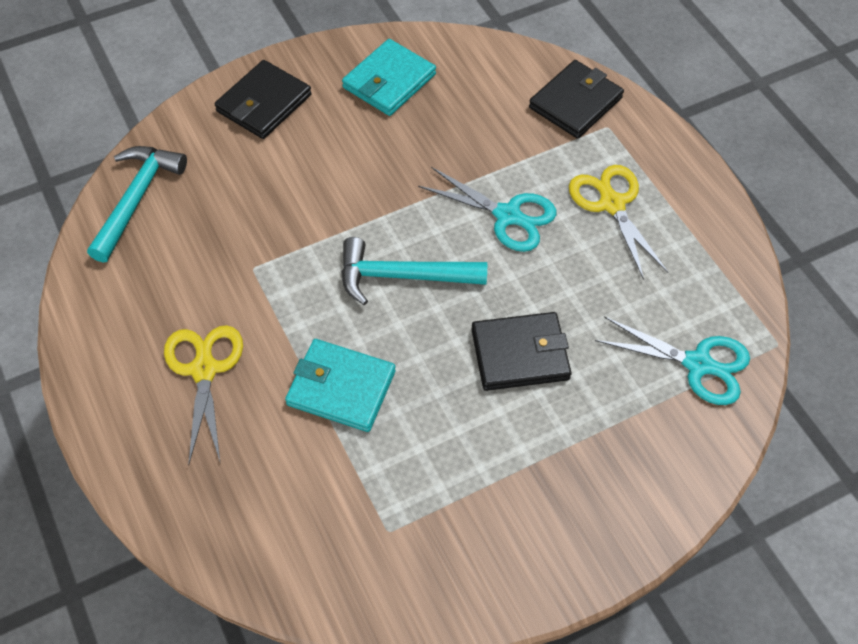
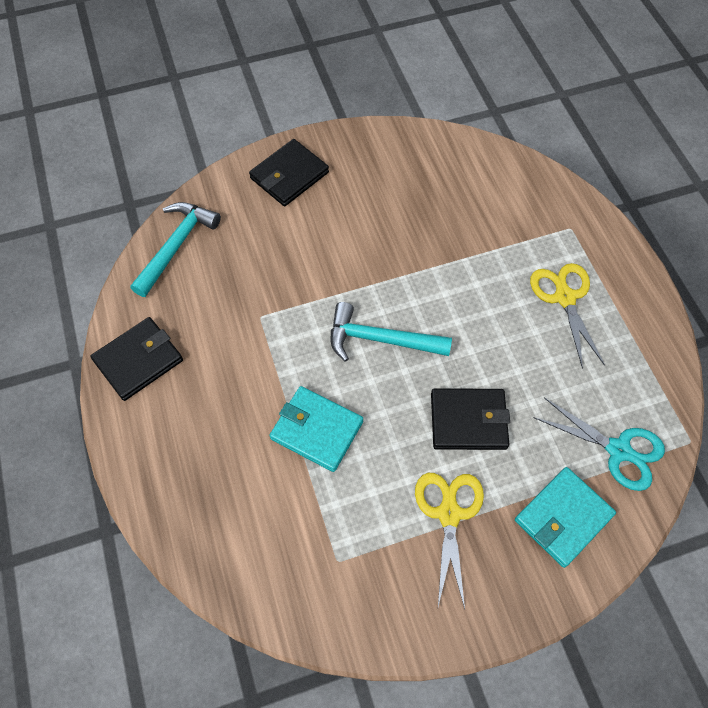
camera: 10 degrees right, 5 degrees up
yellow scissors [164,325,243,465] -> yellow scissors moved to [415,473,484,609]
turquoise wallet [342,39,436,116] -> turquoise wallet moved to [515,467,616,568]
turquoise scissors [418,167,556,252] -> none
black wallet [529,60,624,139] -> black wallet moved to [90,317,183,401]

